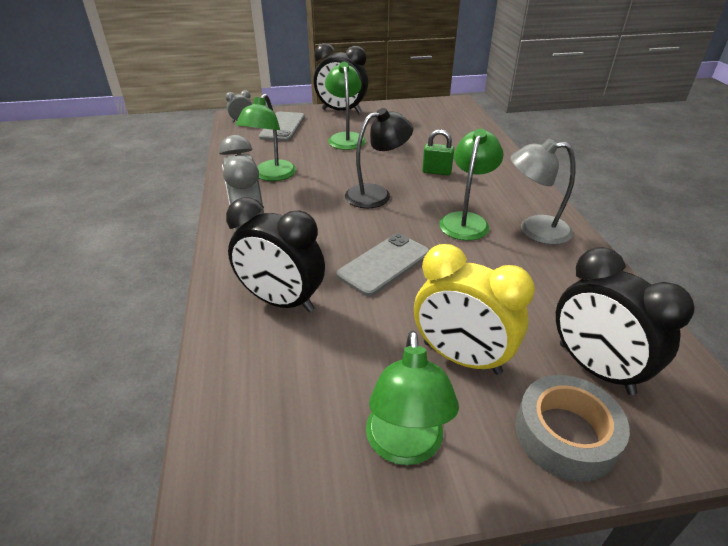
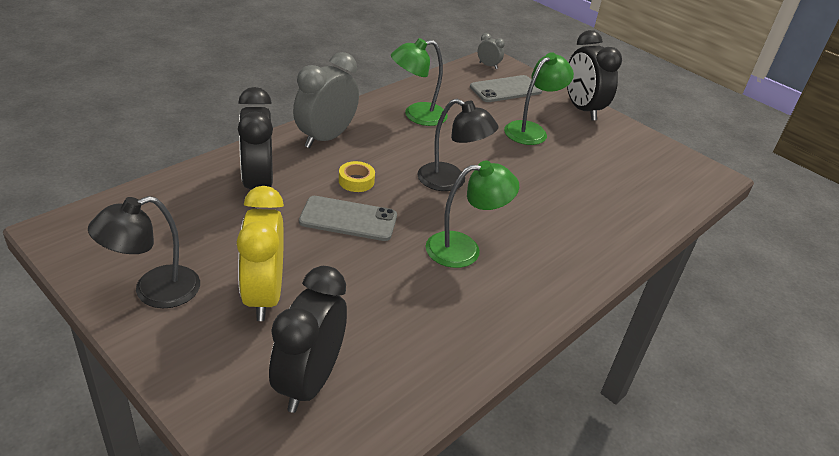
camera: 50 degrees right, 0 degrees up
green lamp [366,330,459,465] -> black lamp [88,196,200,308]
green padlock [422,129,454,175] -> none
grey lamp [510,139,575,245] -> none
grey tape [515,375,630,482] -> none
none -> yellow tape [339,161,375,192]

